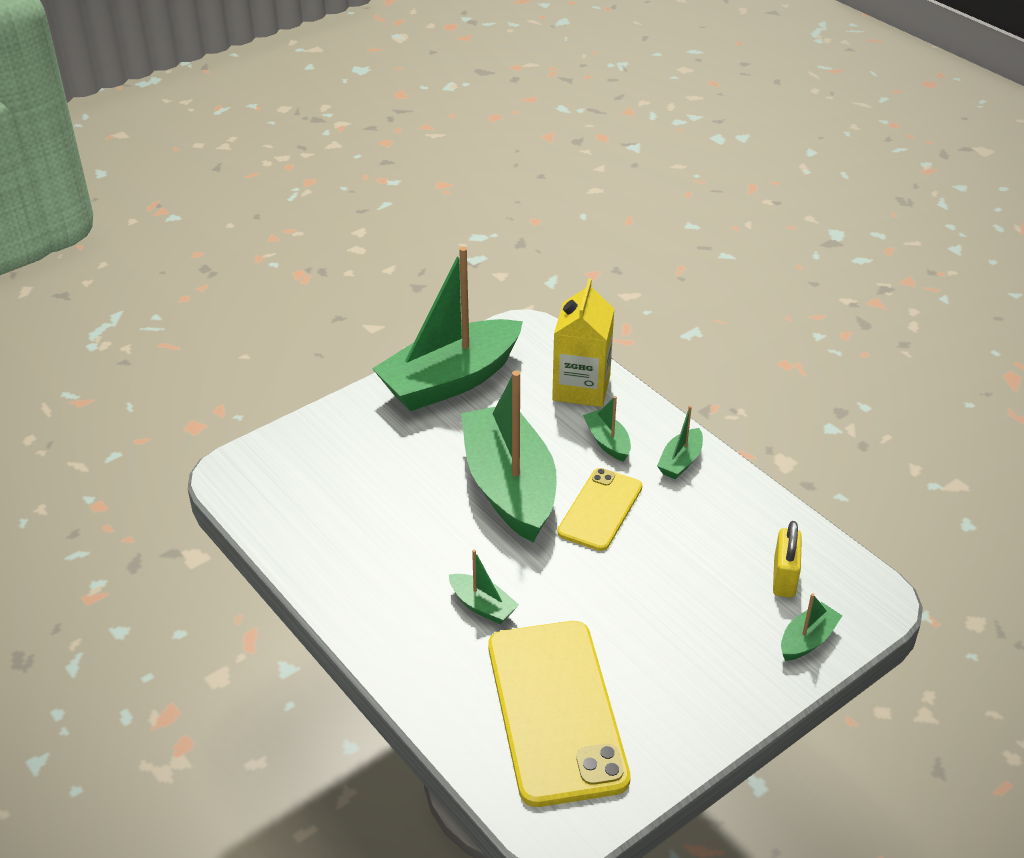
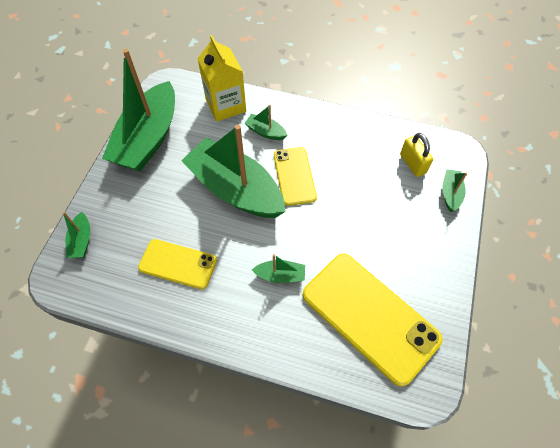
camera: 35 degrees left, 20 degrees up
green boat [657,405,703,480] -> green boat moved to [63,212,90,258]
none -> yellow phone [138,239,217,289]

